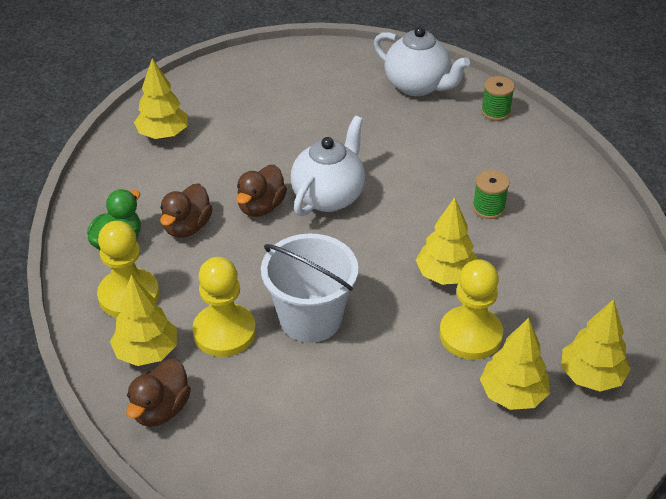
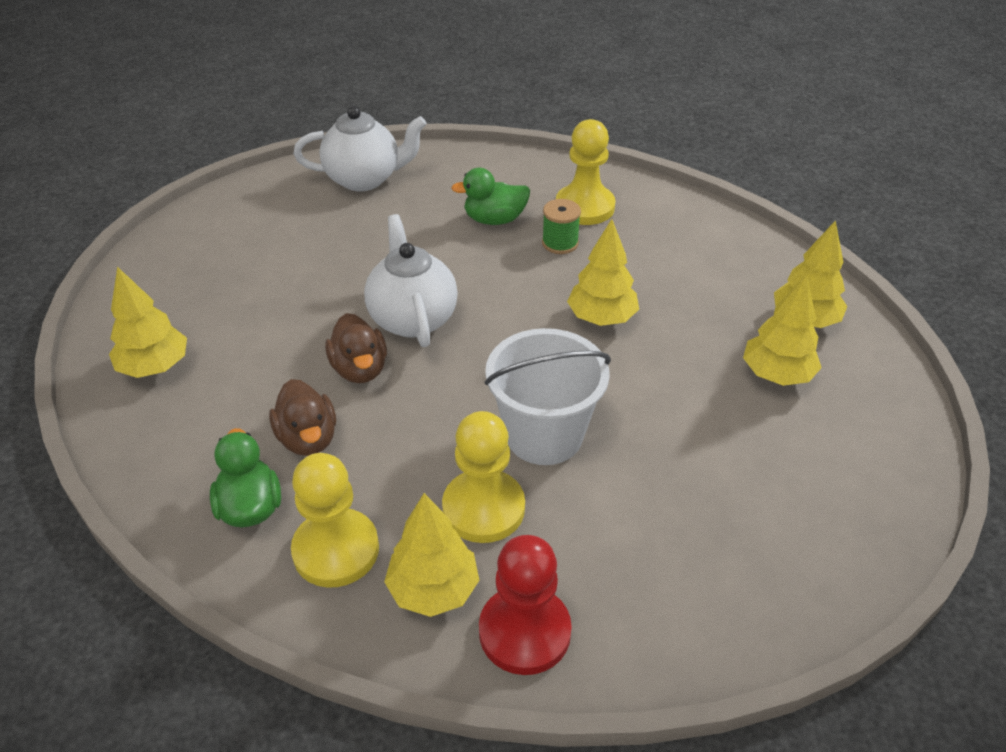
camera: 45 degrees left, 0 degrees up
brown duck [126,359,191,427] -> red pawn [479,535,572,675]
yellow pawn [439,259,503,360] -> yellow pawn moved to [556,119,616,225]
green spool [481,76,515,121] -> none
none -> green duck [451,168,530,225]

